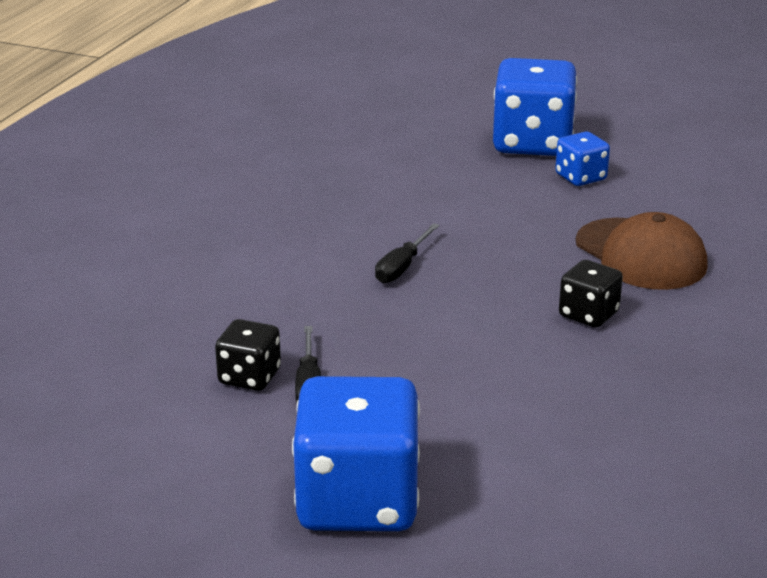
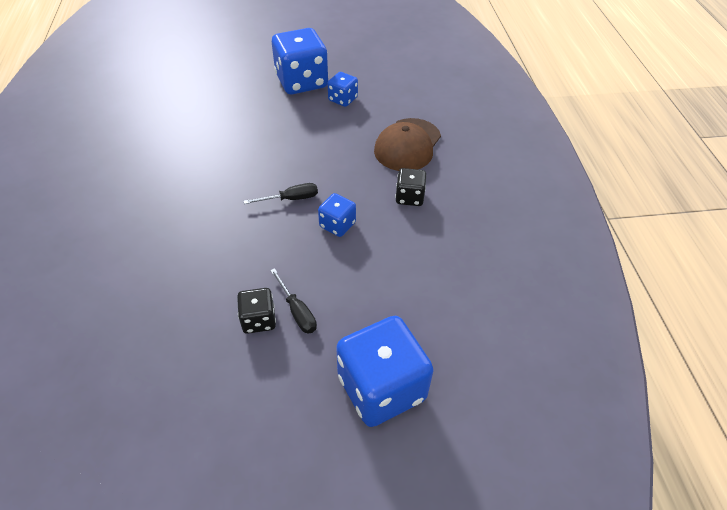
camera: 30 degrees left, 20 degrees up
black screwdriver [375,223,440,283] -> black screwdriver turned 105 degrees counterclockwise [244,183,318,204]
brown cap [576,212,708,290] -> brown cap turned 90 degrees clockwise [374,118,441,171]
none -> blue dice [318,193,356,237]

